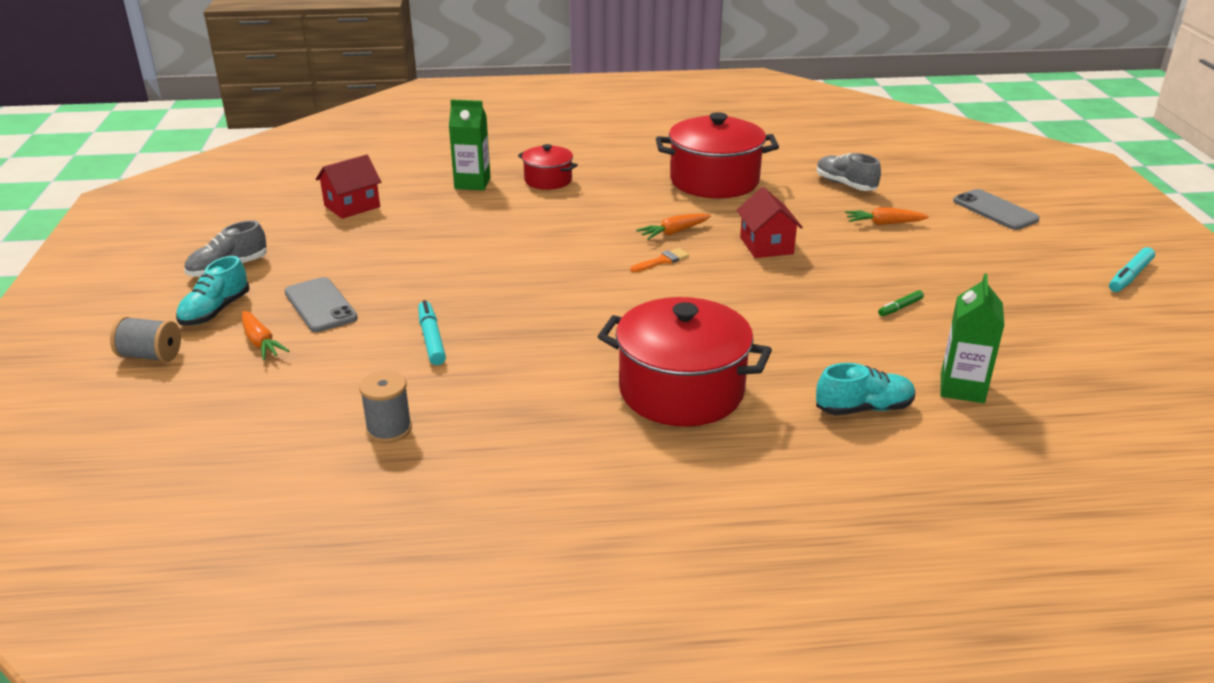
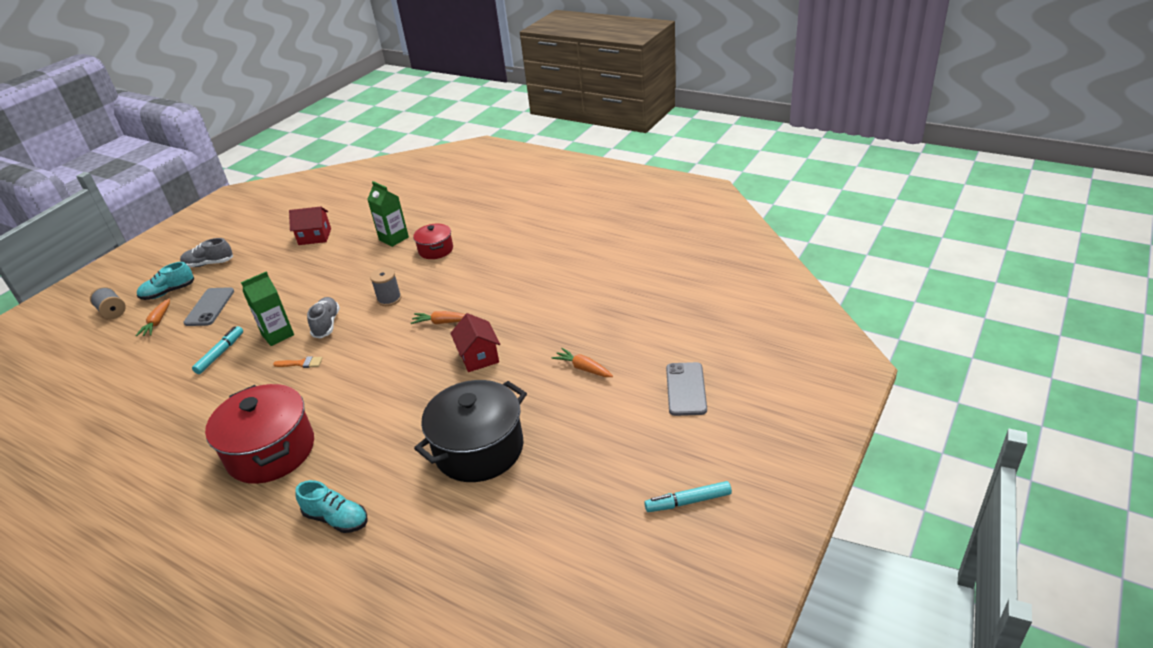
camera: 40 degrees right, 5 degrees up
grey spool [359,371,412,443] -> grey spool moved to [370,267,402,306]
orange brush [630,248,689,272] -> orange brush moved to [273,356,323,368]
red pot [656,112,779,198] -> none
red house [737,187,803,258] -> red house turned 45 degrees counterclockwise [450,313,500,372]
grey shoe [817,153,881,191] -> grey shoe moved to [307,297,340,339]
green marker [878,290,924,316] -> black pot [414,380,527,482]
green carton [940,273,1004,403] -> green carton moved to [241,272,294,346]

